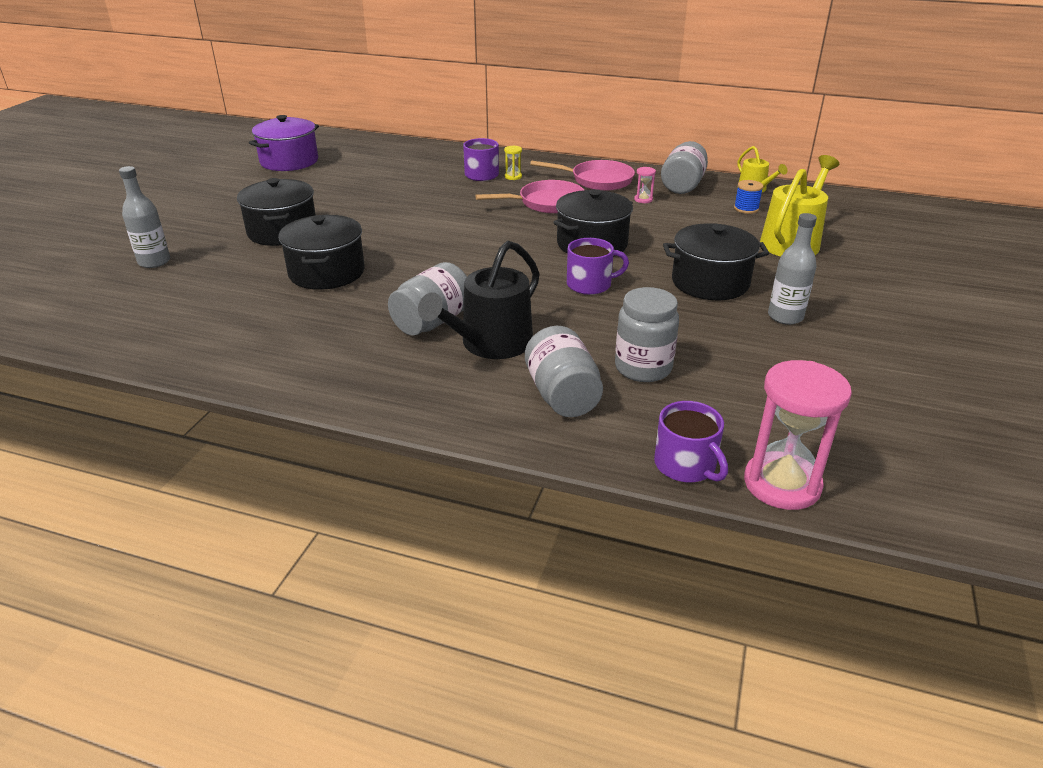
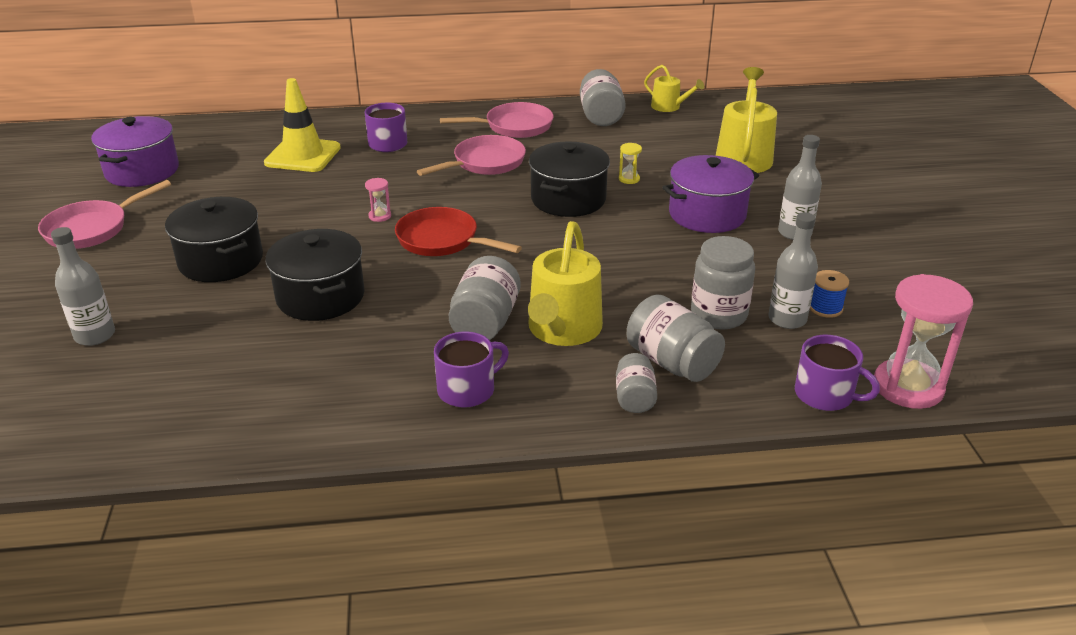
camera: 25 degrees left, 0 degrees up
black watering can [418,241,540,359] -> yellow watering can [528,221,603,346]
yellow hourglass [504,146,522,180] -> yellow hourglass moved to [619,143,642,184]
purple mug [567,238,629,295] -> purple mug moved to [434,331,509,408]
pink hourglass [634,167,656,203] -> pink hourglass moved to [365,178,391,222]
black pot [663,223,769,301] -> purple pot [662,155,759,233]
blue spool [734,180,763,214] -> blue spool moved to [810,270,849,318]
none -> pink pan [38,180,171,249]
none -> yellow traffic cone [264,78,341,172]
none -> red pan [395,207,522,256]
none -> grey jar [616,353,657,413]
none -> grey bottle [768,212,818,329]

